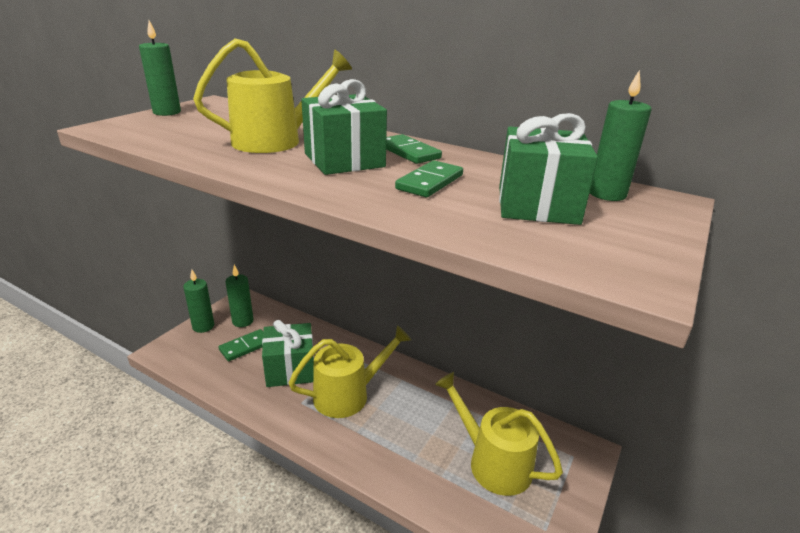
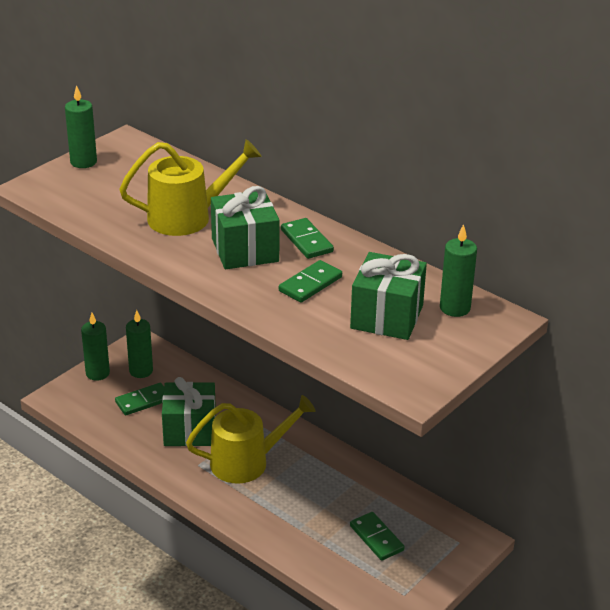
camera: 10 degrees right, 5 degrees up
yellow watering can [435,372,563,496] -> green domino [350,512,405,561]

